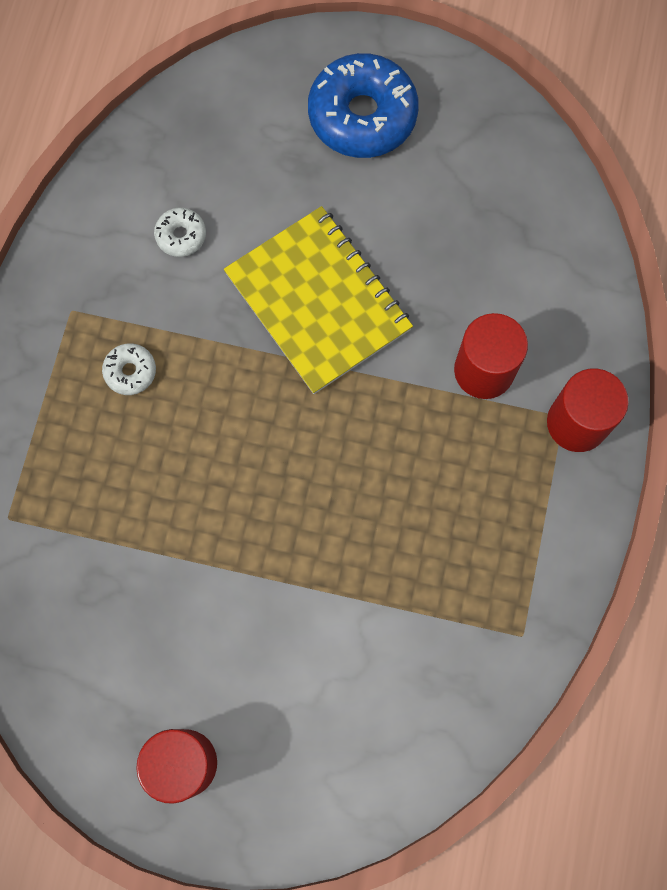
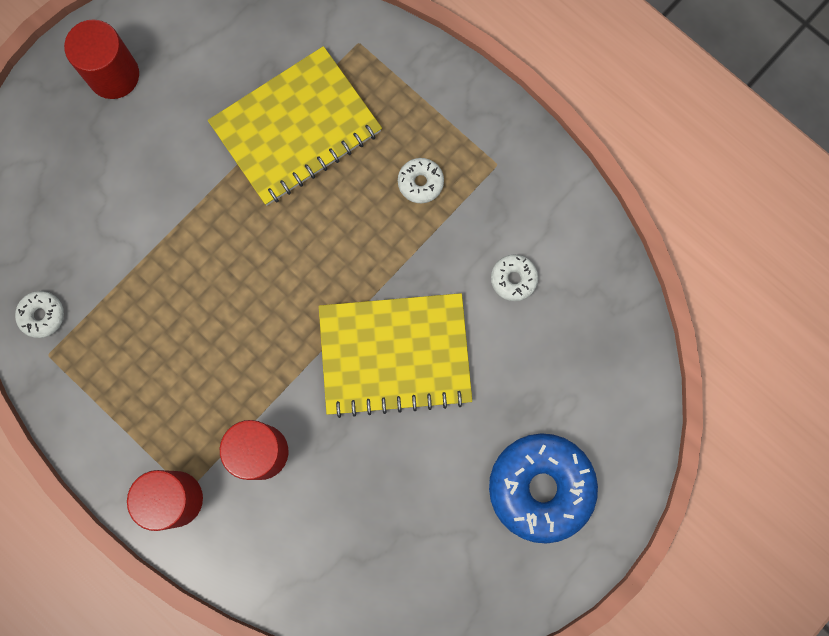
camera: 120 degrees right, 5 degrees up
none -> white donut [15,291,64,338]
none -> yellow notebook [208,46,382,206]

